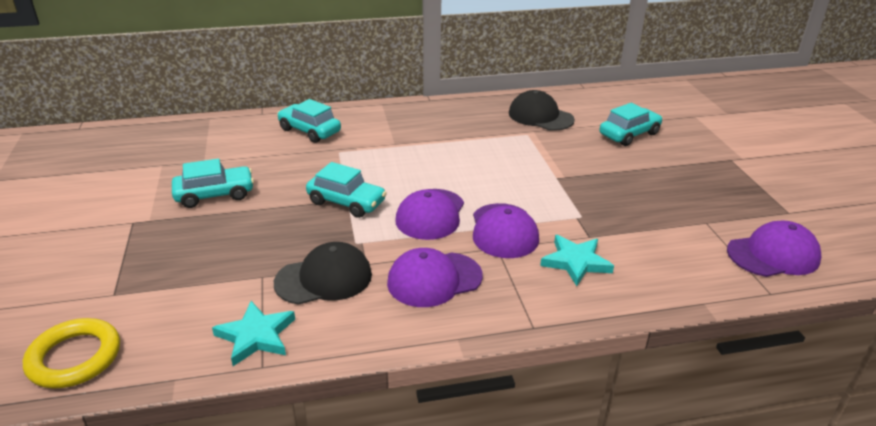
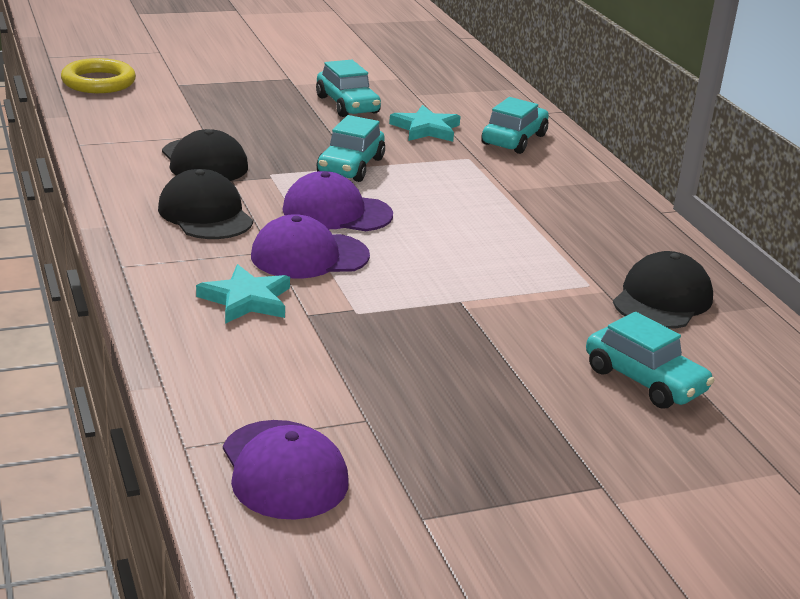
camera: 80 degrees right, 5 degrees down
turquoise star [212,301,295,366] -> turquoise star moved to [389,105,461,142]
purple cap [387,248,483,307] -> black cap [158,169,253,239]

